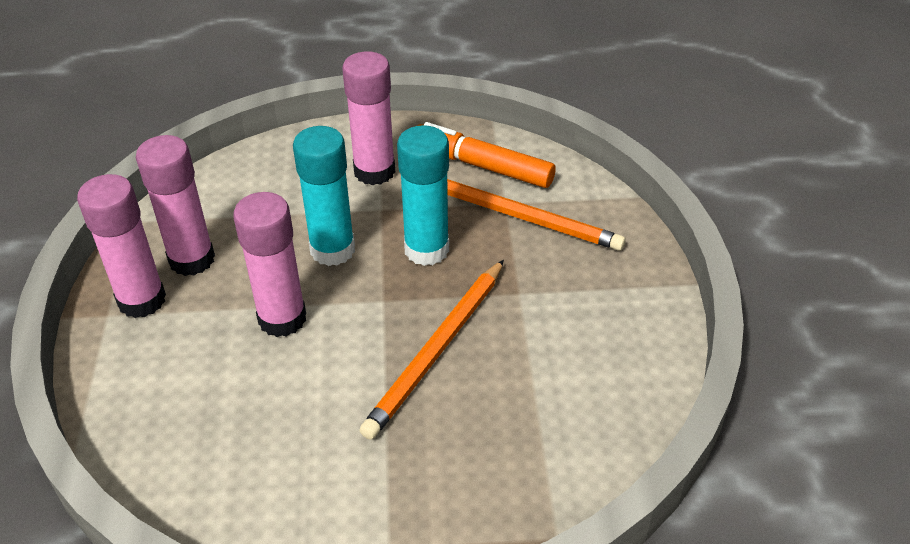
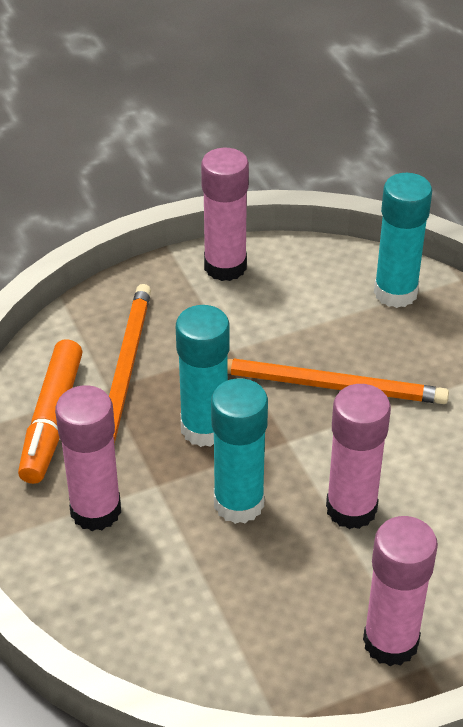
camera: 110 degrees left, 0 degrees up
pink glue stick [136,135,215,276] -> pink glue stick moved to [201,148,249,281]
none -> turquoise glue stick [374,173,432,308]

